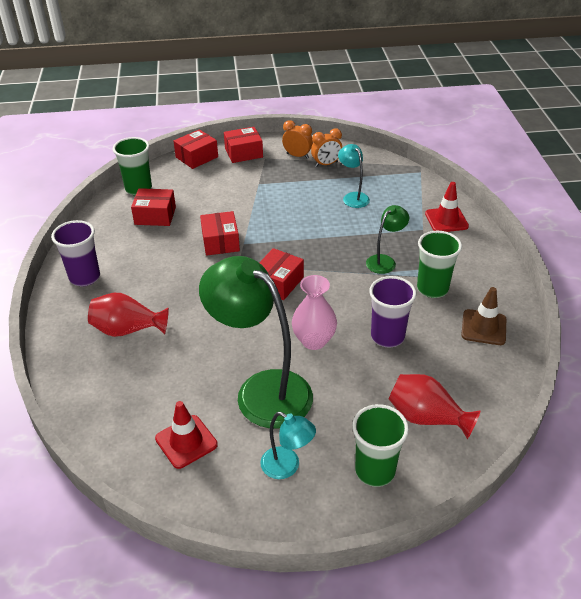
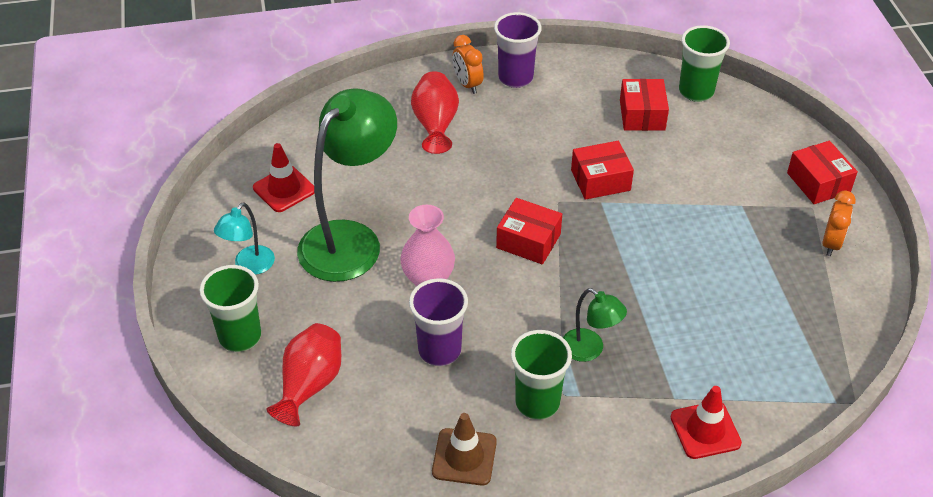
camera: 85 degrees right, 5 degrees up
red box [173,129,218,169] -> none
orange clock [311,128,342,167] -> orange clock moved to [453,35,484,94]
turquoise lamp [338,144,370,208] -> none

